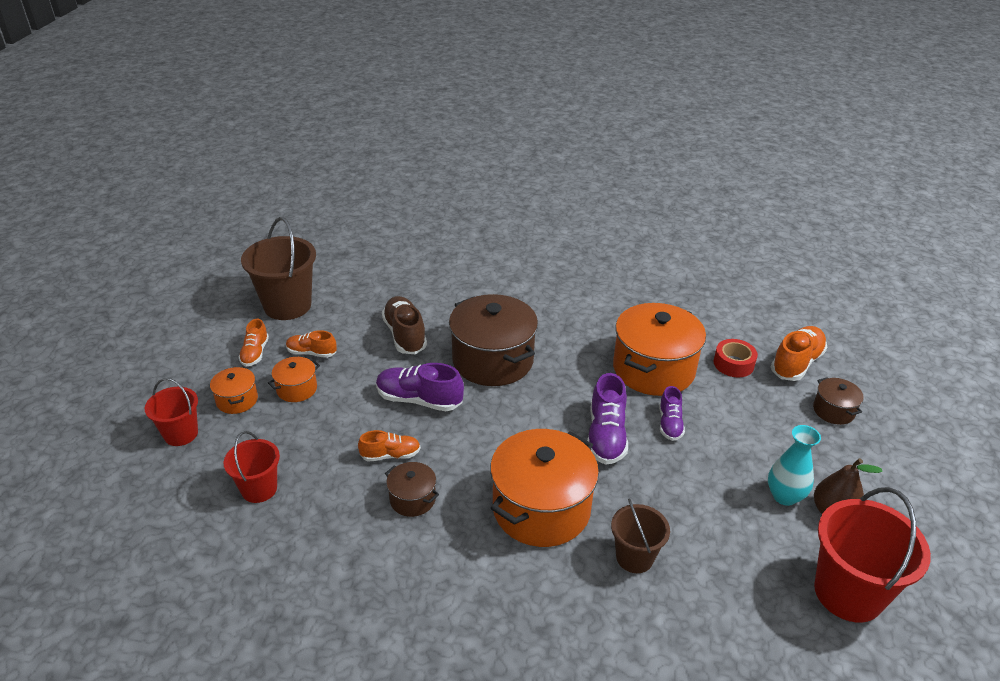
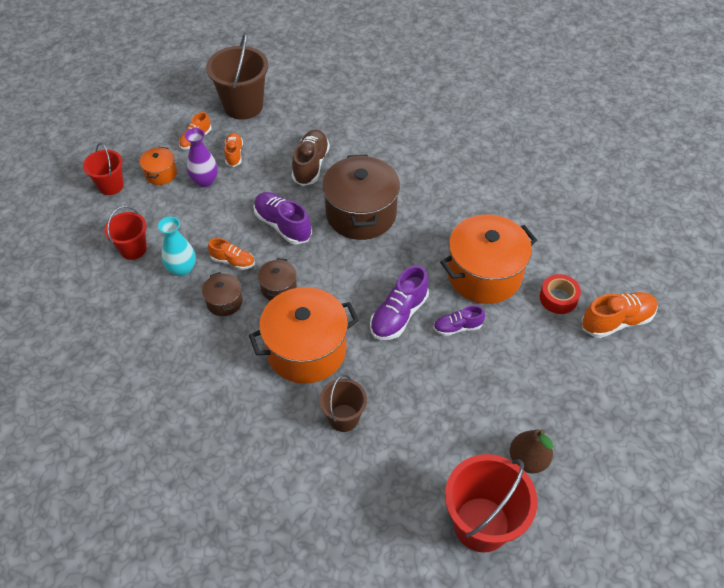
camera: 30 degrees right, 15 degrees up
orange pot [268,357,320,402] -> purple vase [185,128,218,187]
orange shoe [286,330,337,358] -> orange shoe turned 45 degrees clockwise [224,133,243,167]
purple shoe [659,386,685,441] -> purple shoe turned 45 degrees clockwise [433,305,485,336]
turquoise vase [768,425,821,506] -> turquoise vase moved to [158,217,196,276]
brown pot [813,377,864,425] -> brown pot moved to [258,258,297,301]

